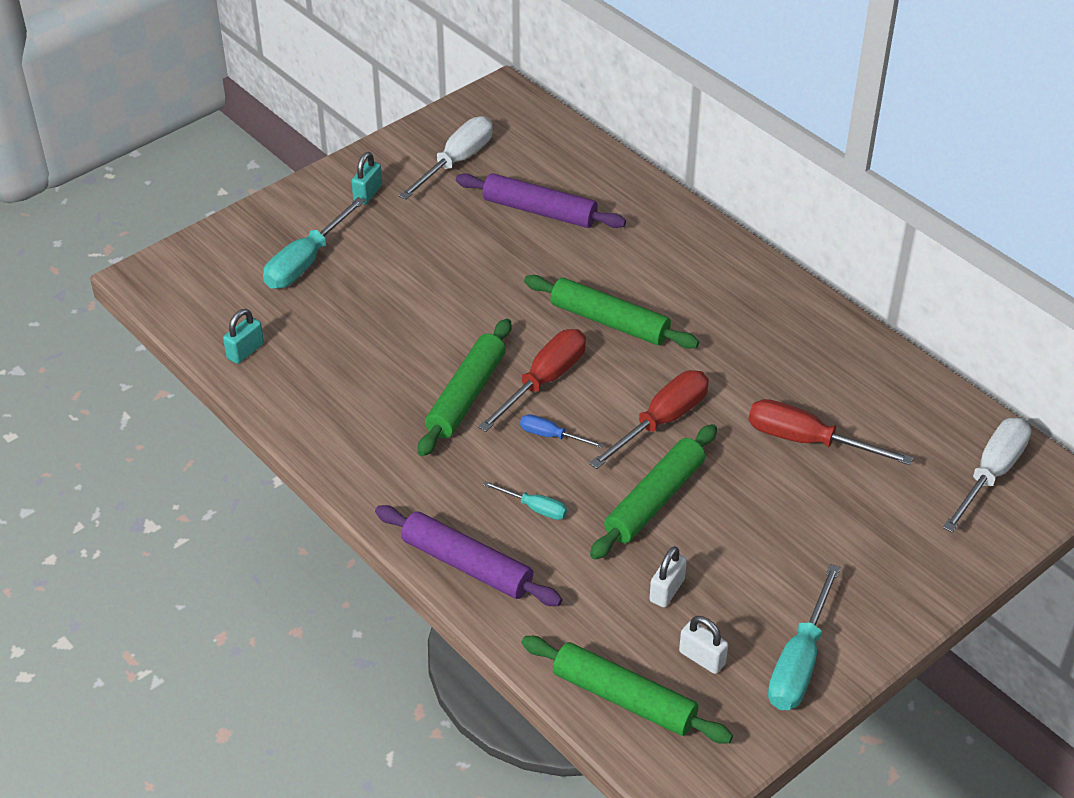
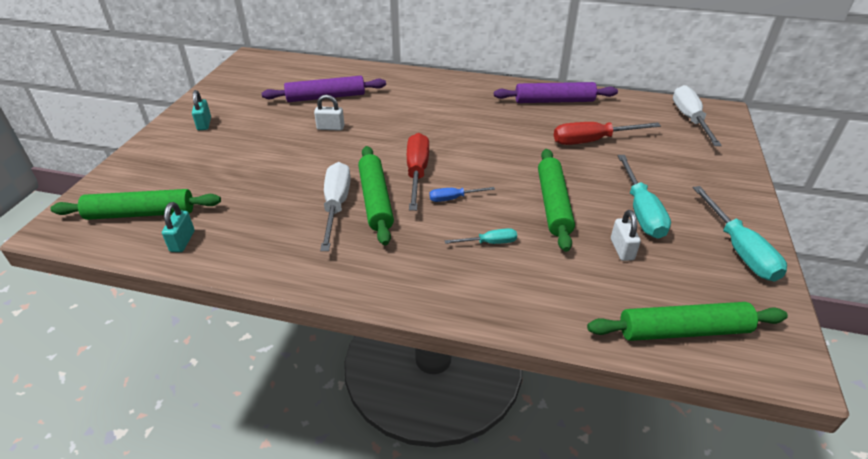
camera: 35 degrees left, 5 degrees down
turquoise screwdriver [263,197,365,289] -> turquoise screwdriver moved to [618,155,671,239]
purple rolling pin [375,505,562,606] -> purple rolling pin moved to [494,82,618,103]
white screwdriver [399,116,493,200] -> white screwdriver moved to [320,162,351,251]
green rolling pin [524,275,699,349] -> green rolling pin moved to [51,189,221,220]
red screwdriver [589,370,709,469] -> none
white padlock [679,616,728,674] -> white padlock moved to [314,95,345,131]

